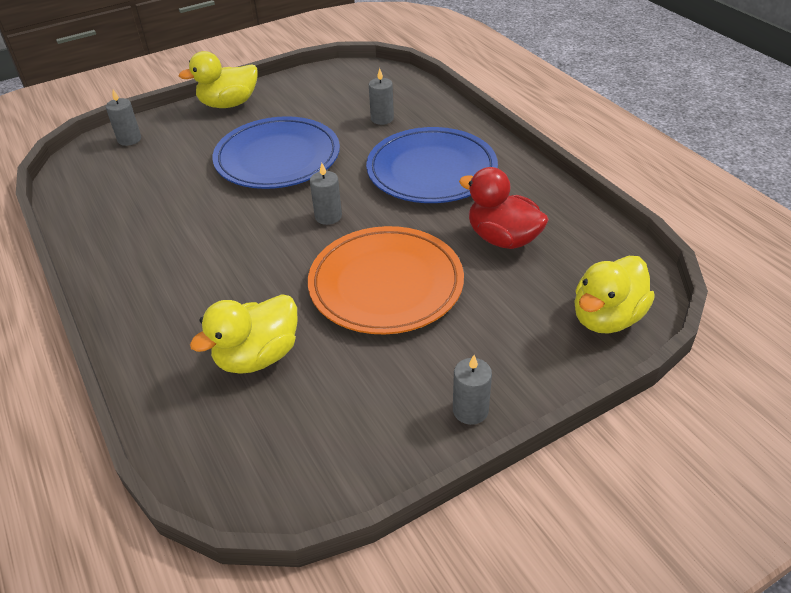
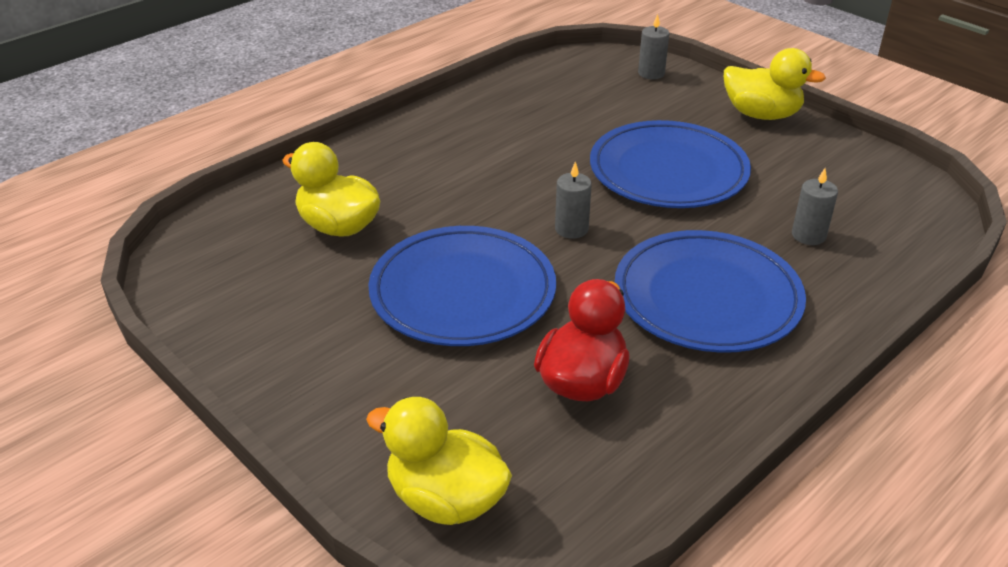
camera: 75 degrees right, 5 degrees down
yellow duck [179,51,258,108] -> yellow duck turned 150 degrees clockwise [724,48,826,120]
orange plate [308,226,464,334] -> blue plate [368,226,556,346]
grey candle [453,355,492,425] -> none

